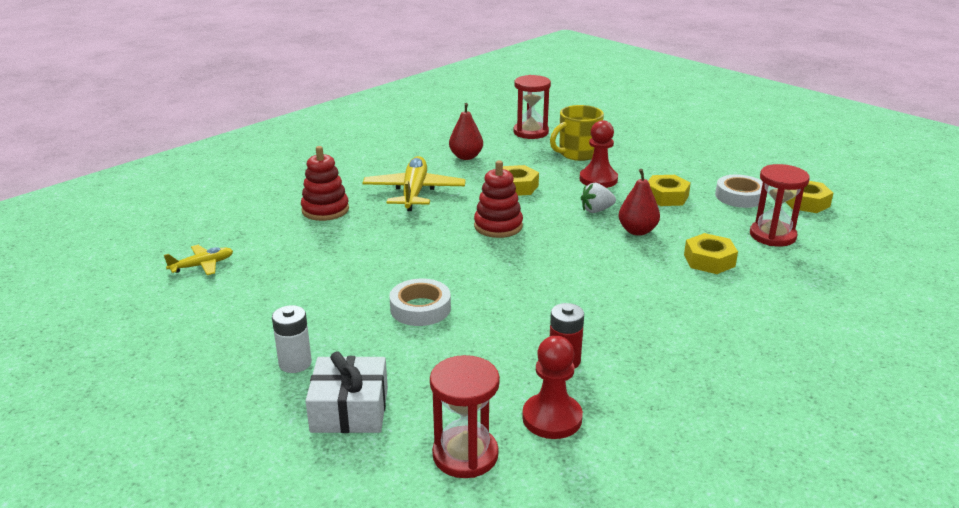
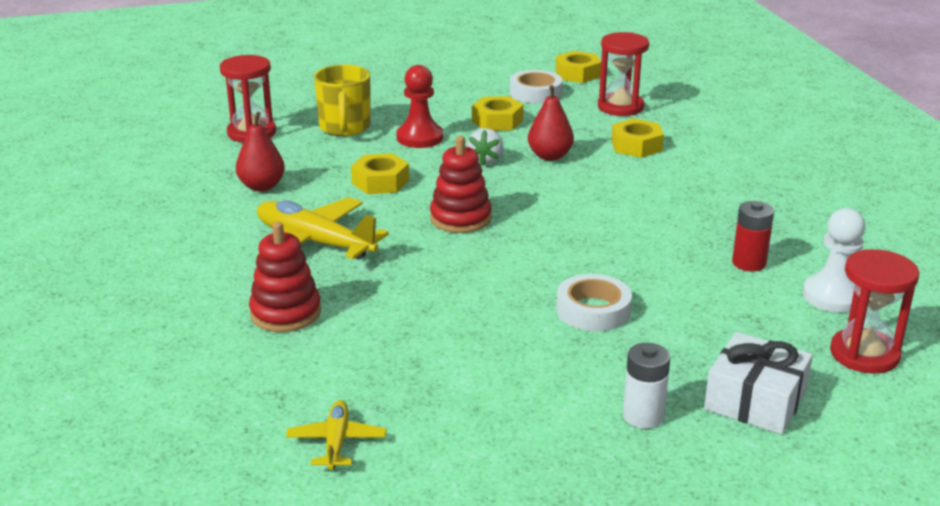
camera: 60 degrees left, 0 degrees up
red pawn [522,336,583,439] -> white pawn [803,208,865,313]

